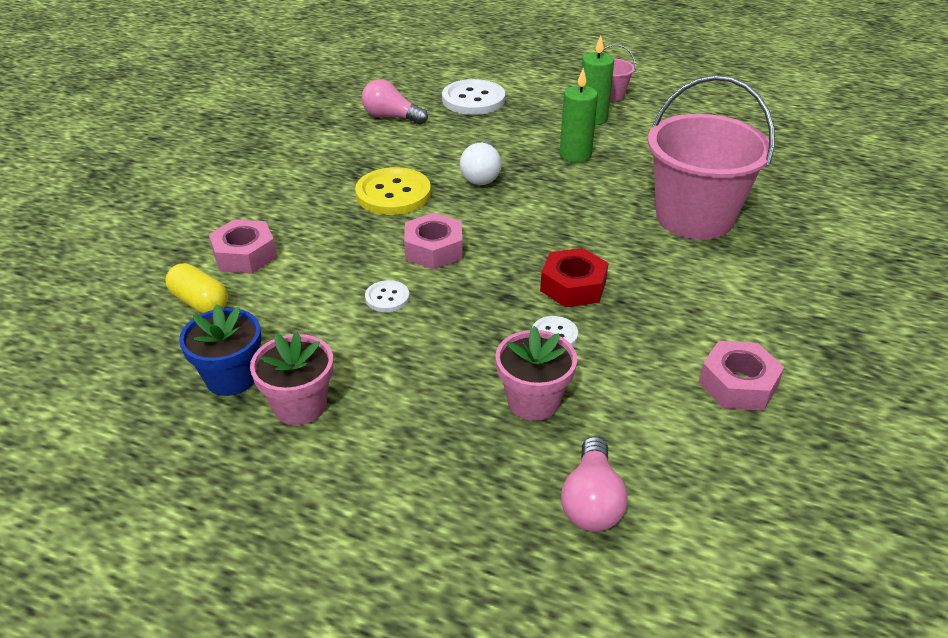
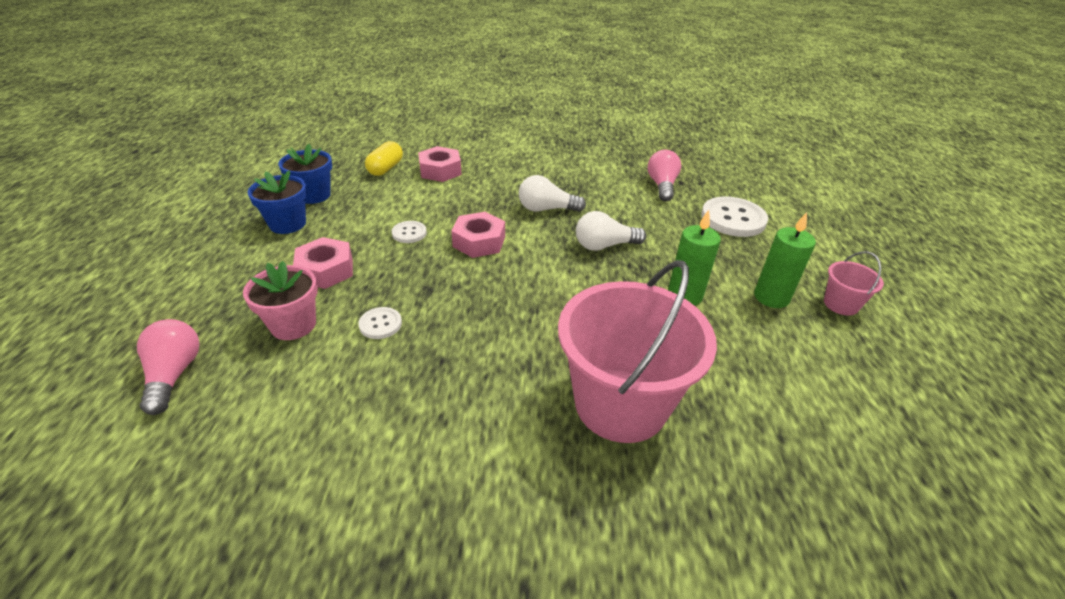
camera: 70 degrees right, 0 degrees up
pink flower pot [250,332,333,425] -> blue flower pot [248,170,307,234]
yellow button [355,167,431,215] -> white light bulb [519,175,586,212]
red nut [540,248,608,307] -> none
pink light bulb [561,436,628,532] -> pink light bulb turned 90 degrees clockwise [137,319,200,415]
pink nut [698,341,784,411] -> pink nut moved to [293,237,353,289]

